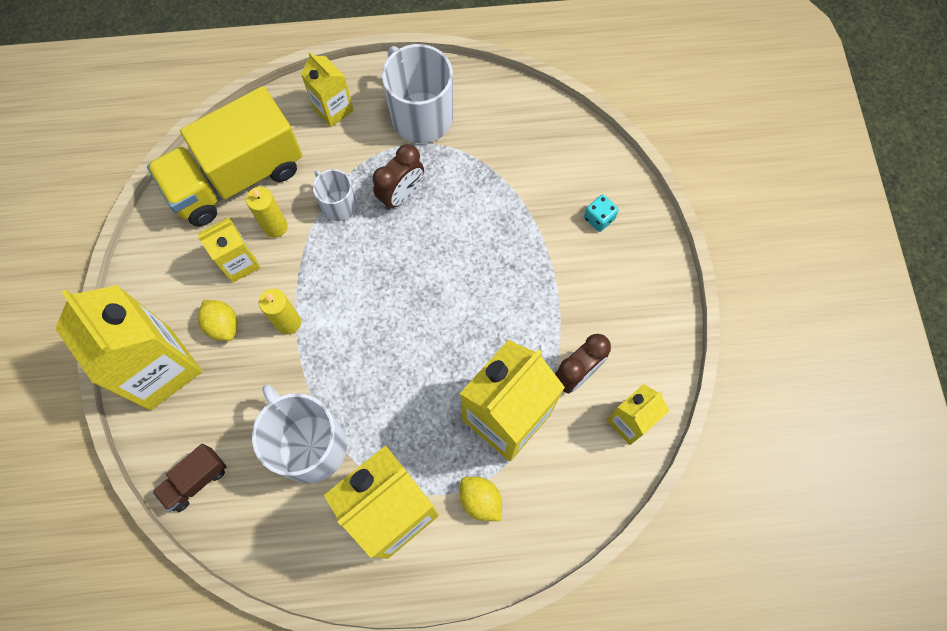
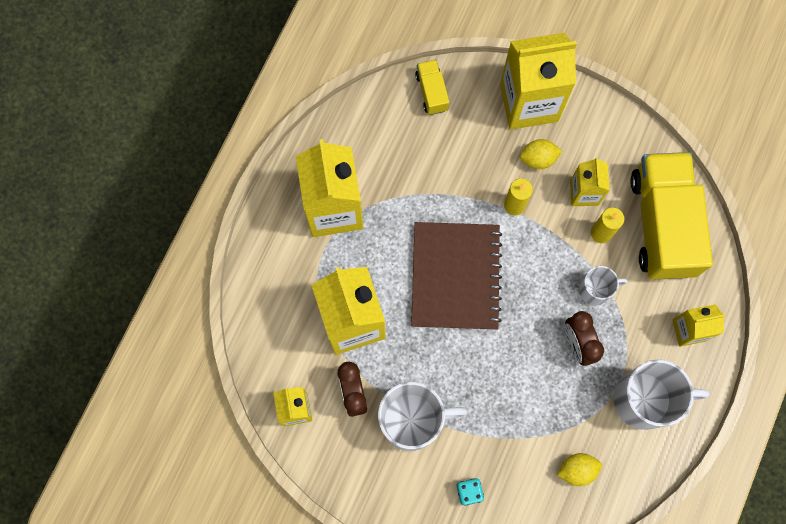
camera: 120 degrees right, 5 degrees up
brown truck [152,444,227,512] -> yellow truck [415,59,449,115]
white mug [252,385,347,483] -> white mug moved to [378,382,468,451]
yellow lemon [460,477,502,521] -> yellow lemon moved to [557,453,602,486]
none -> brown notebook [411,222,502,330]

